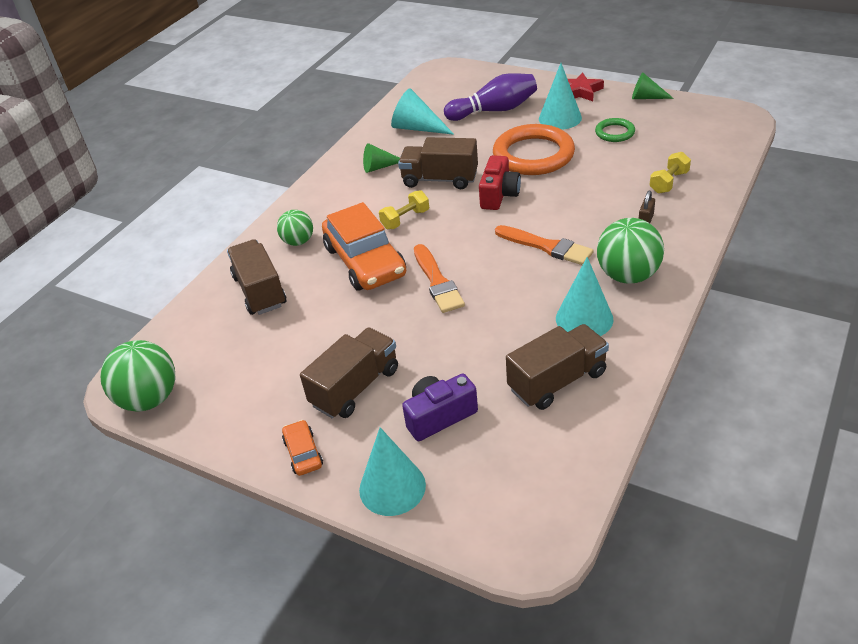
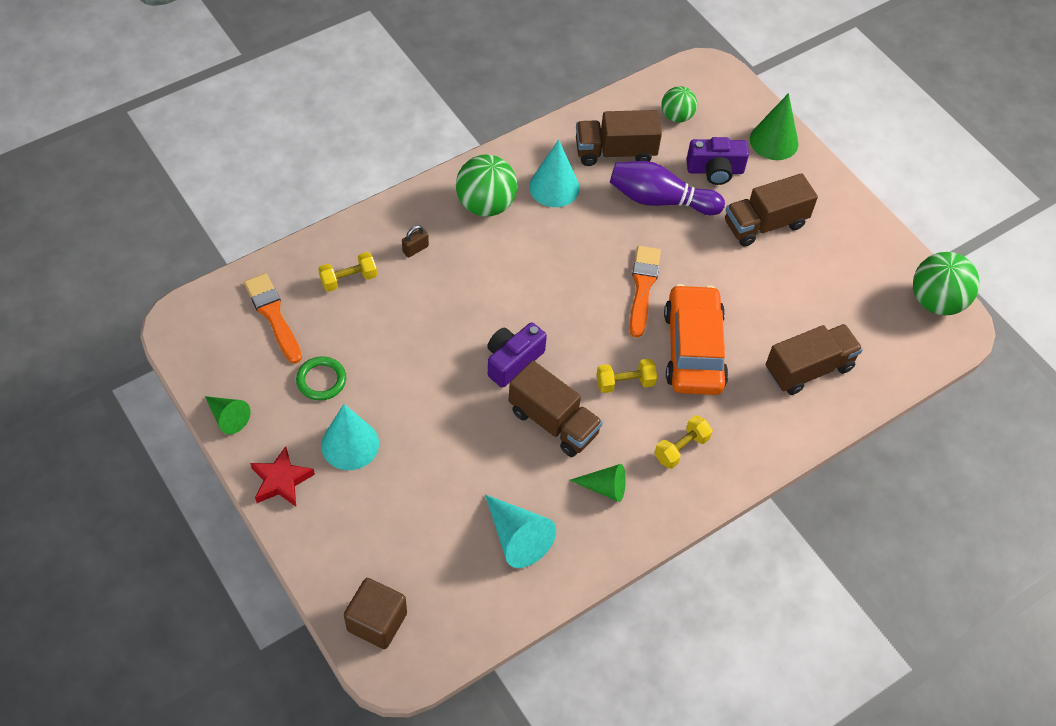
camera: 160 degrees left, 15 degrees up
brown truck [227,239,286,315] -> brown truck turned 120 degrees counterclockwise [765,324,863,395]
green ball [277,210,313,246] -> green ball moved to [661,86,697,123]
orange car [282,420,323,476] -> none
turquoise cone [359,427,426,516] -> green cone [750,93,798,160]
purple bowling pin [444,73,537,121] -> purple bowling pin moved to [610,161,725,215]
red camera [479,155,521,210] -> purple camera [487,322,547,388]
orange ring [493,124,575,175] -> none
orange brush [495,225,594,265] -> orange brush moved to [244,273,302,364]
none -> brown cube [344,578,407,649]
none -> yellow dumbbell [654,415,712,469]

